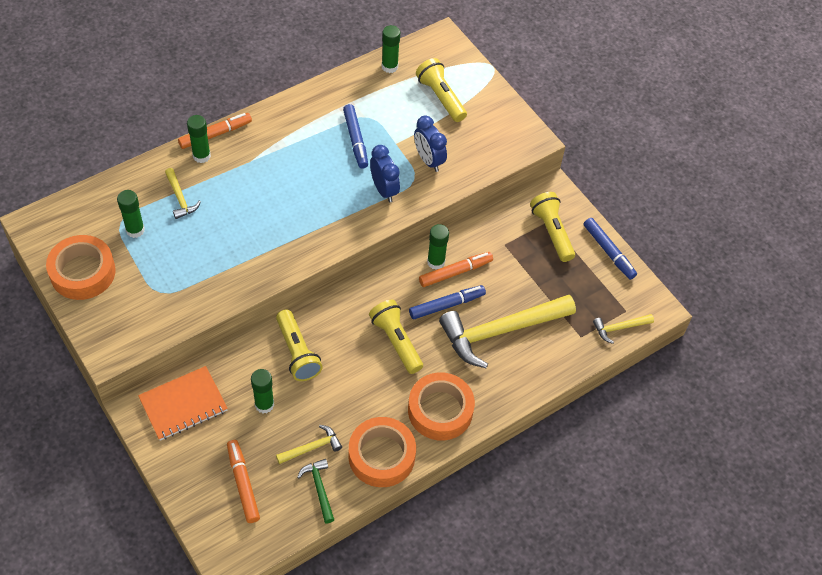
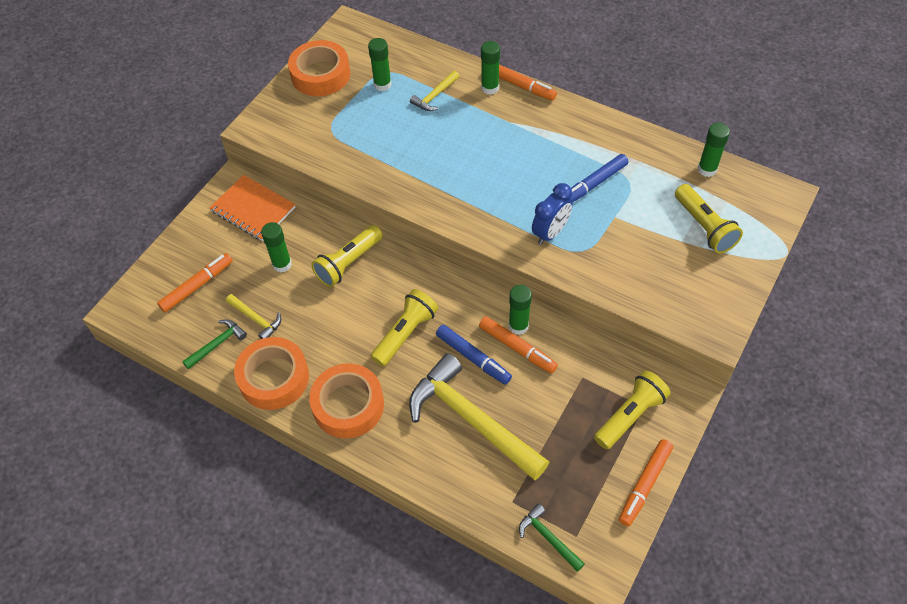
camera: 70 degrees right, 0 degrees up
blue clock [414,116,447,172] -> none
yellow flashlight [416,58,467,122] -> yellow flashlight turned 120 degrees clockwise [675,184,743,254]
blue marker [584,218,637,280] -> orange marker [619,439,673,526]
yellow hammer [593,314,654,344] -> green hammer [519,504,585,572]

